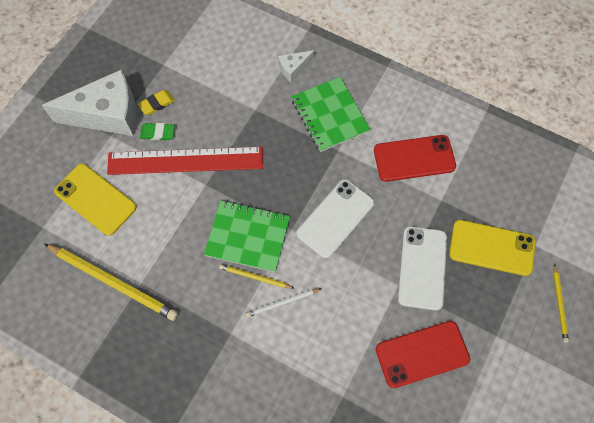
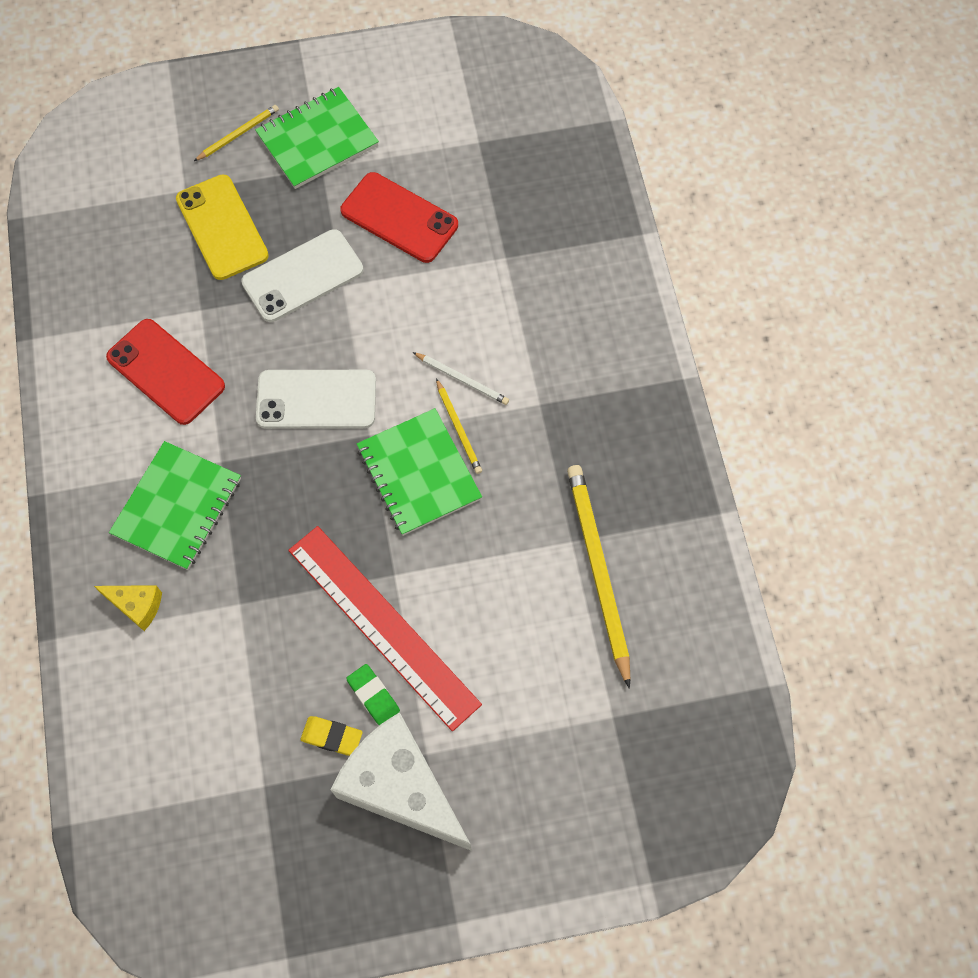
camera: 130 degrees left, 0 degrees up
yellow phone [54,164,136,236] -> none
white cheese [278,50,314,82] -> yellow cheese [94,585,162,631]
none -> green notebook [255,87,379,189]

